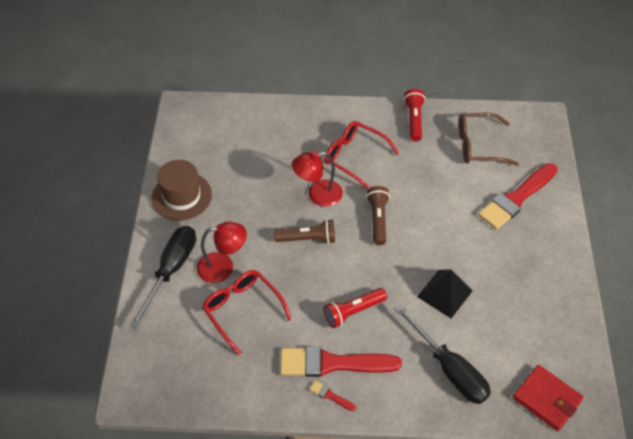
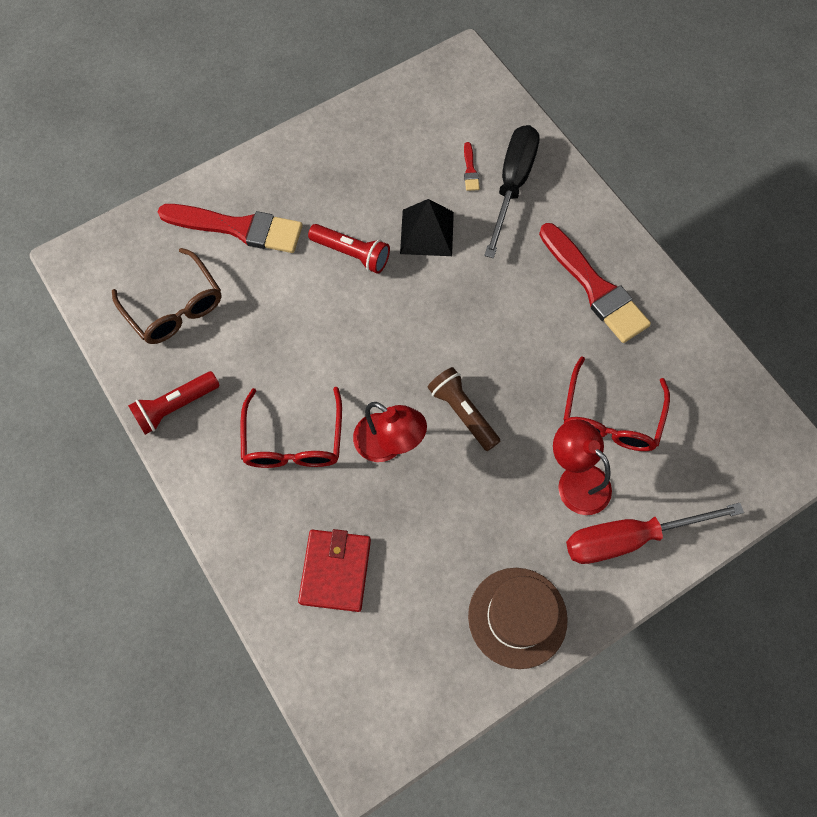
camera: 125 degrees left, 15 degrees up
black screwdriver [129,226,196,328] -> red screwdriver [566,503,744,564]
red brush [309,380,356,411] -> red brush moved to [464,142,480,191]
red flashlight [324,288,387,328] -> red flashlight moved to [308,224,390,274]
brown flashlight [366,186,390,245] -> none
red wallet [513,365,584,432] -> red wallet moved to [298,529,371,612]

